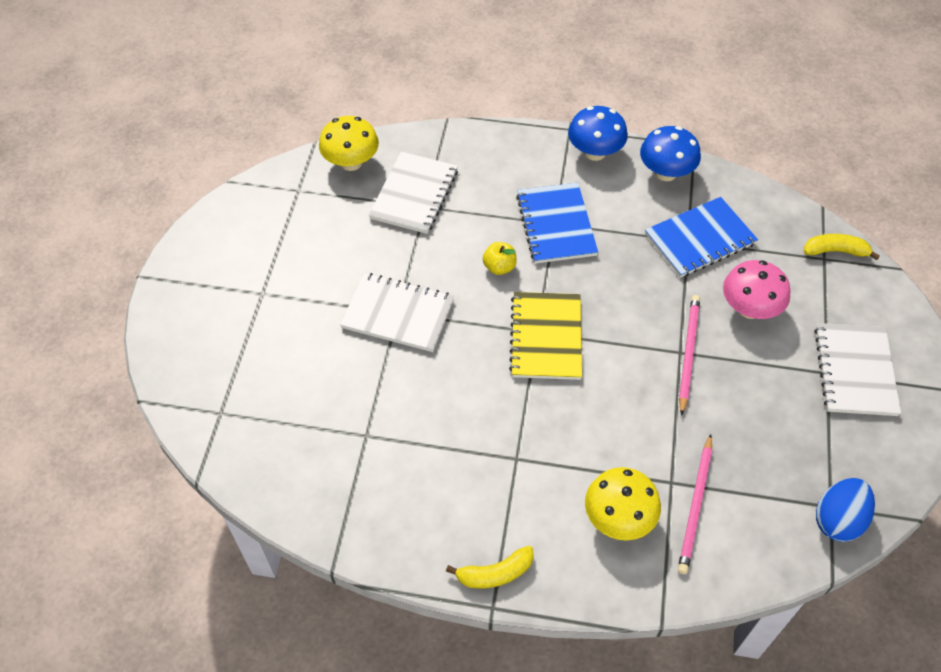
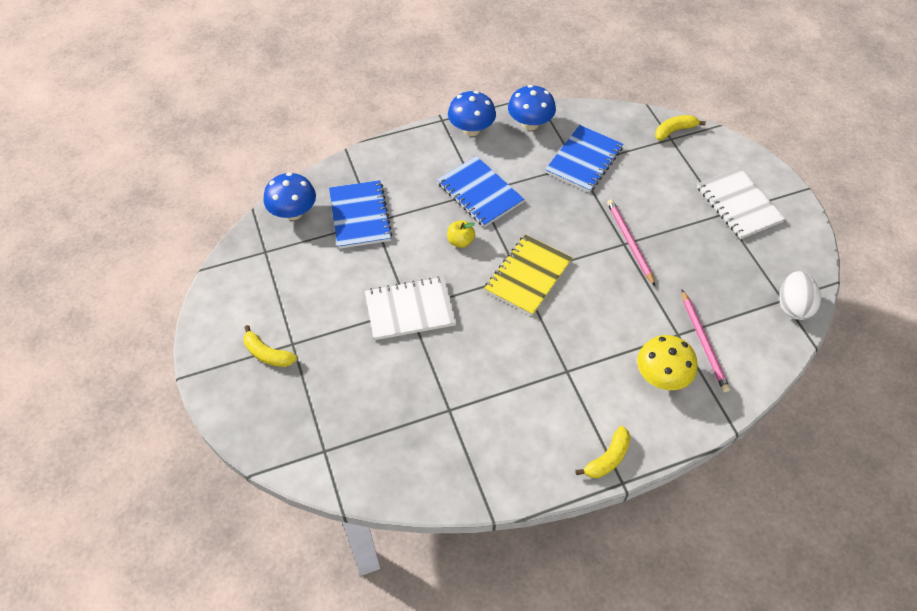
camera: 30 degrees left, 0 degrees up
yellow mushroom [319,116,379,171] -> blue mushroom [263,173,316,220]
white notebook [369,152,458,234] -> blue notebook [329,180,393,249]
yellow notebook [509,292,582,380] -> yellow notebook turned 60 degrees clockwise [484,234,572,316]
pink mushroom [723,260,791,319] -> none
blue egg [816,478,875,542] -> white egg [779,271,821,320]
none -> yellow banana [244,325,297,367]

